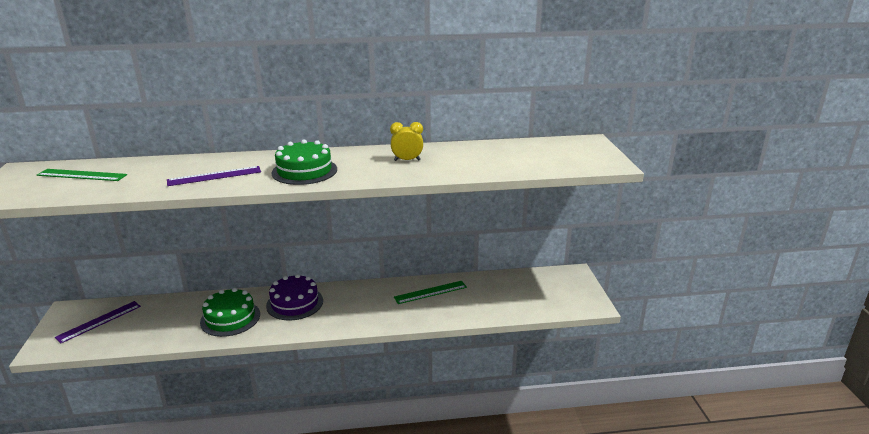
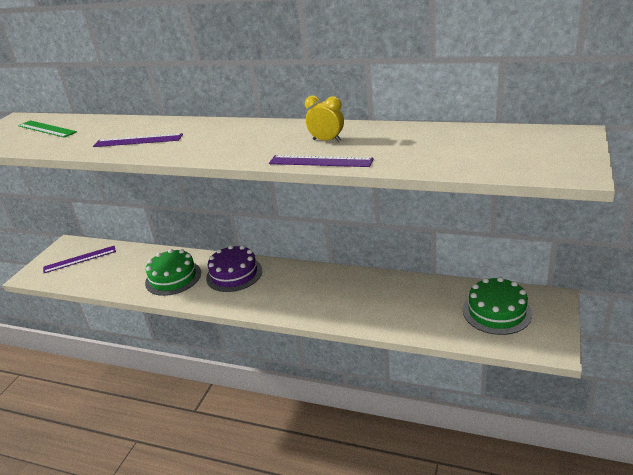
camera: 30 degrees right, 5 degrees up
green cake [271,139,337,185] -> green cake moved to [463,277,532,335]
green ruler [394,281,467,304] -> none
none -> purple ruler [269,155,374,167]

